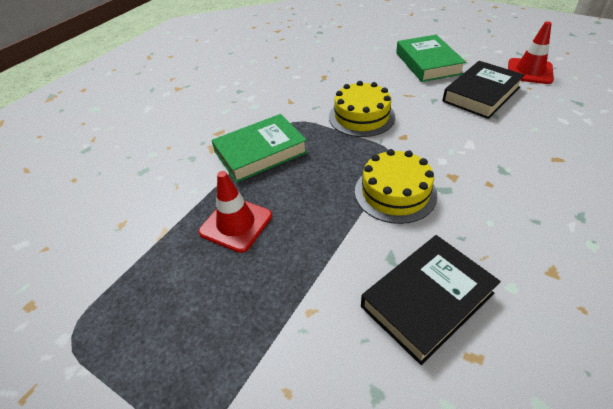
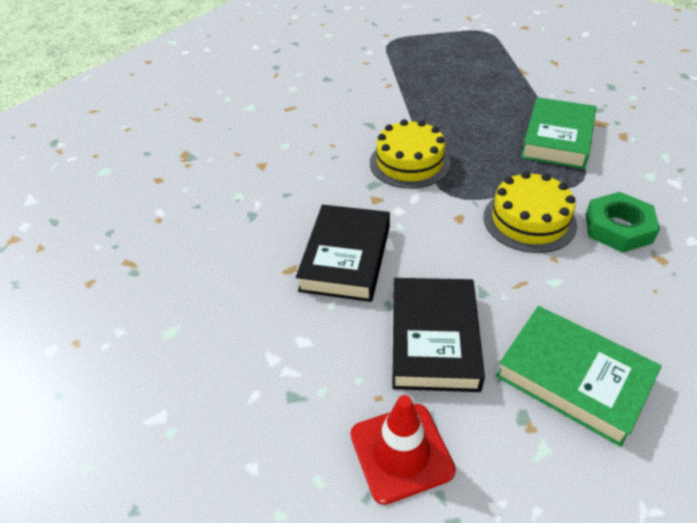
camera: 140 degrees right, 0 degrees up
red traffic cone [199,171,272,253] -> none
black book [361,235,501,365] -> black book moved to [296,205,390,302]
none -> green nut [586,192,660,253]

